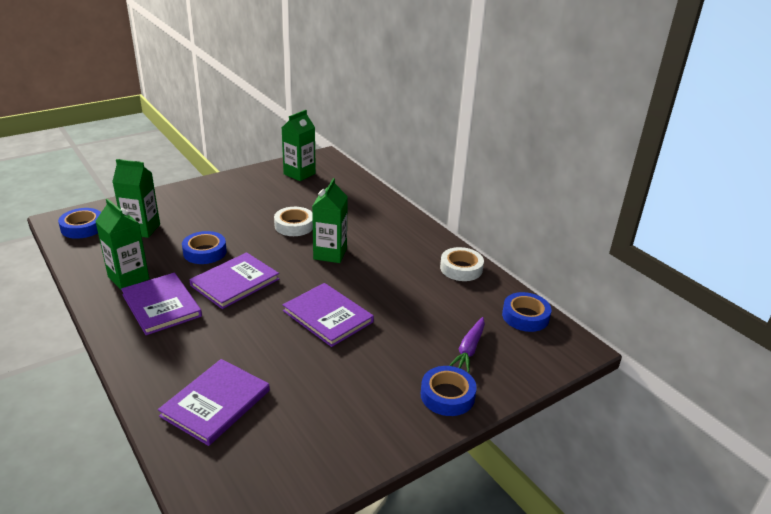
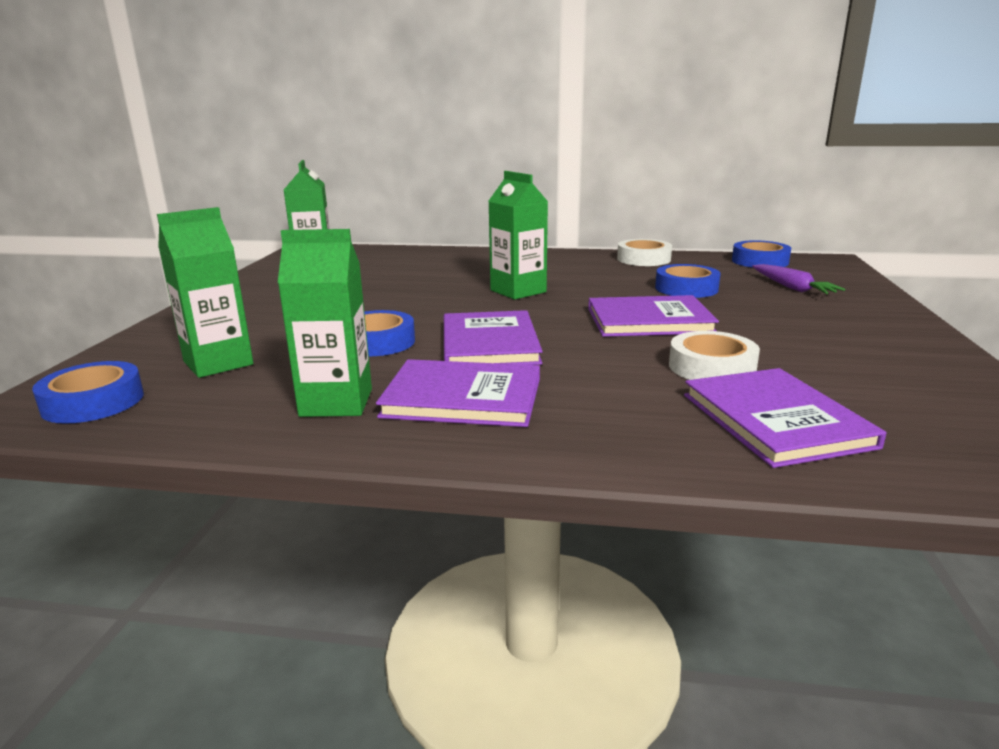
camera: 45 degrees left, 10 degrees down
white tape [274,207,313,236] -> white tape moved to [669,331,760,380]
blue tape [421,366,477,416] -> blue tape moved to [655,264,721,298]

